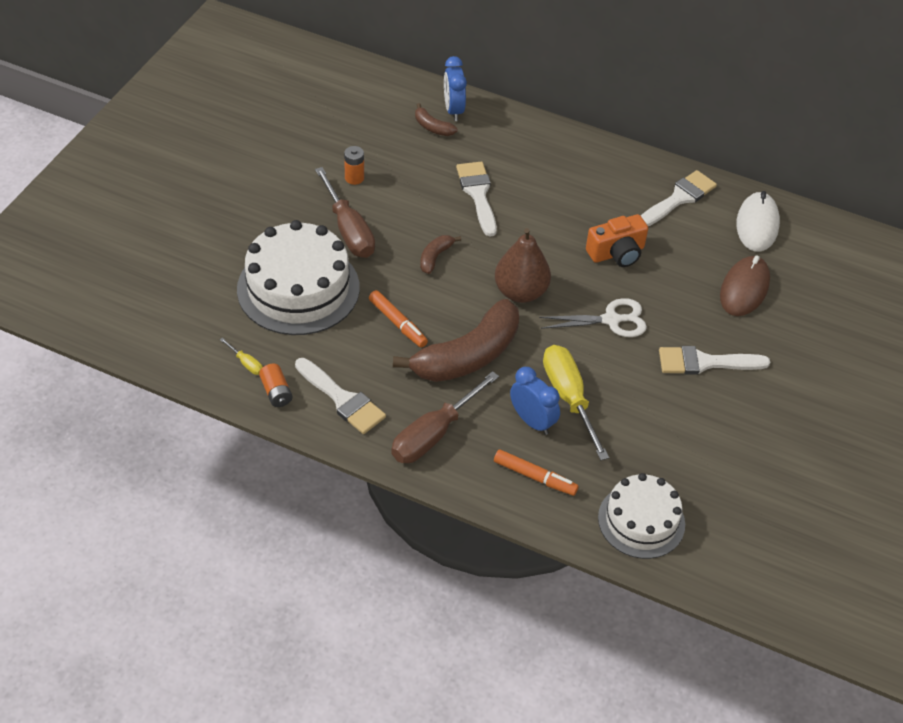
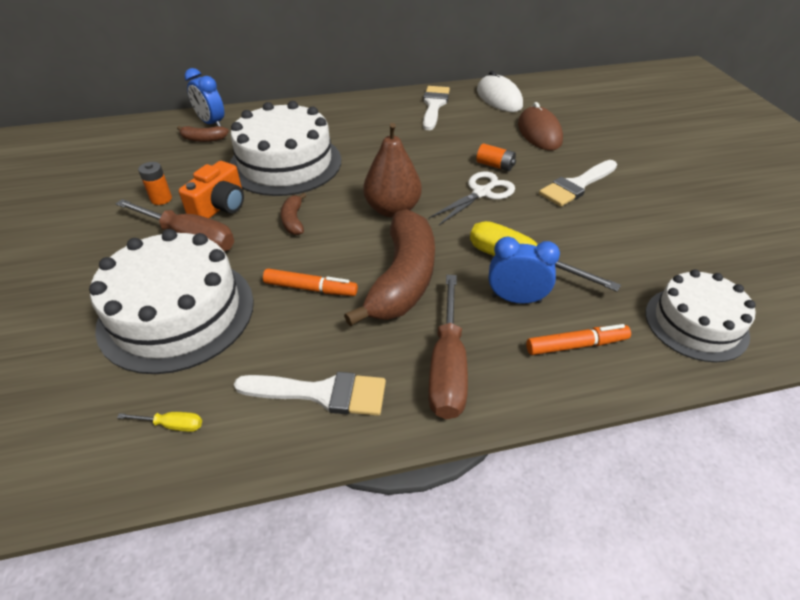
camera: 35 degrees left, 5 degrees down
orange battery [259,364,292,407] -> orange battery moved to [476,143,516,171]
white brush [456,162,497,237] -> white cake [230,101,341,196]
orange camera [586,214,648,267] -> orange camera moved to [179,161,244,219]

